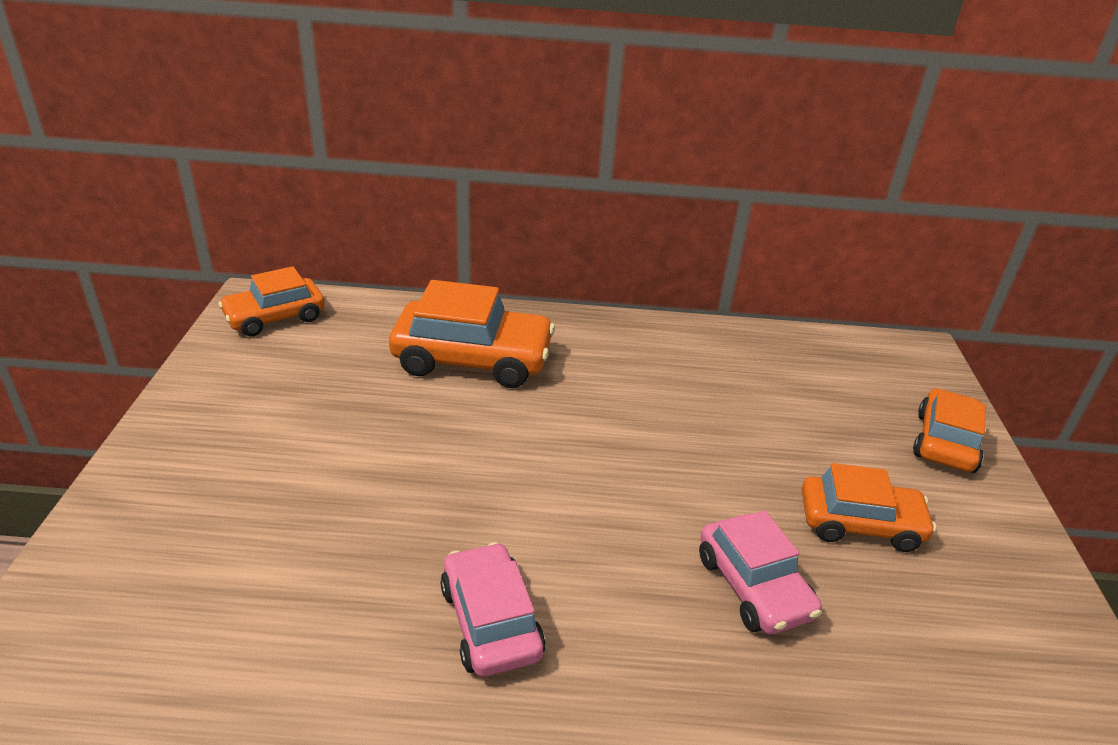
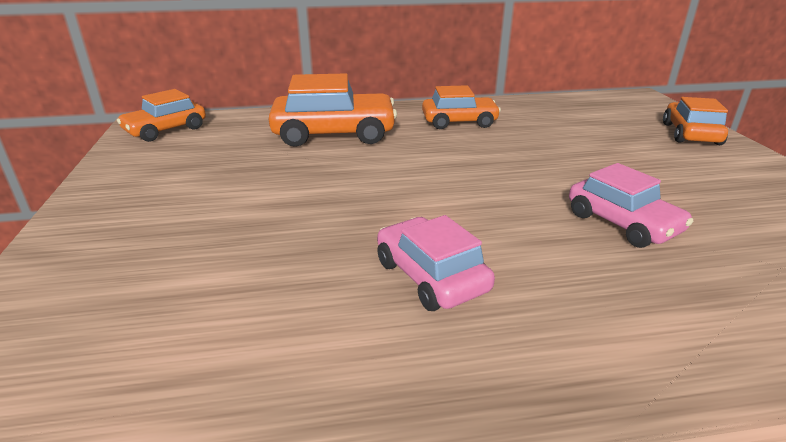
camera: 10 degrees left, 5 degrees down
orange car [802,463,936,552] -> orange car moved to [422,85,501,129]

